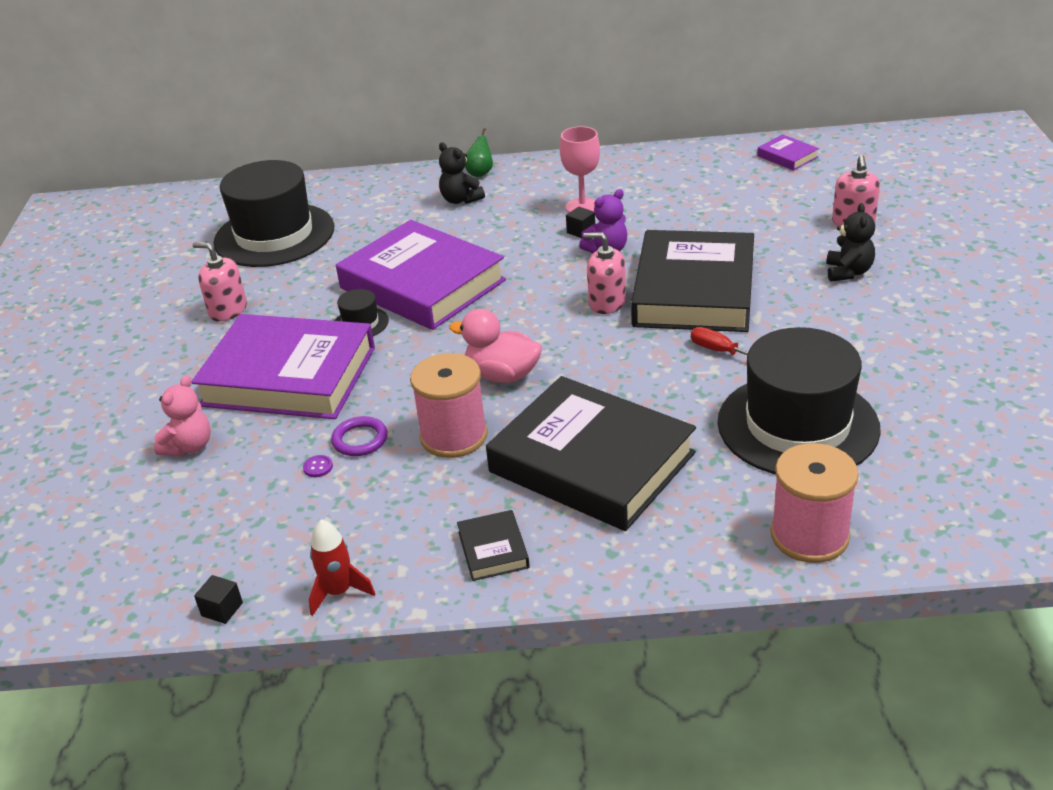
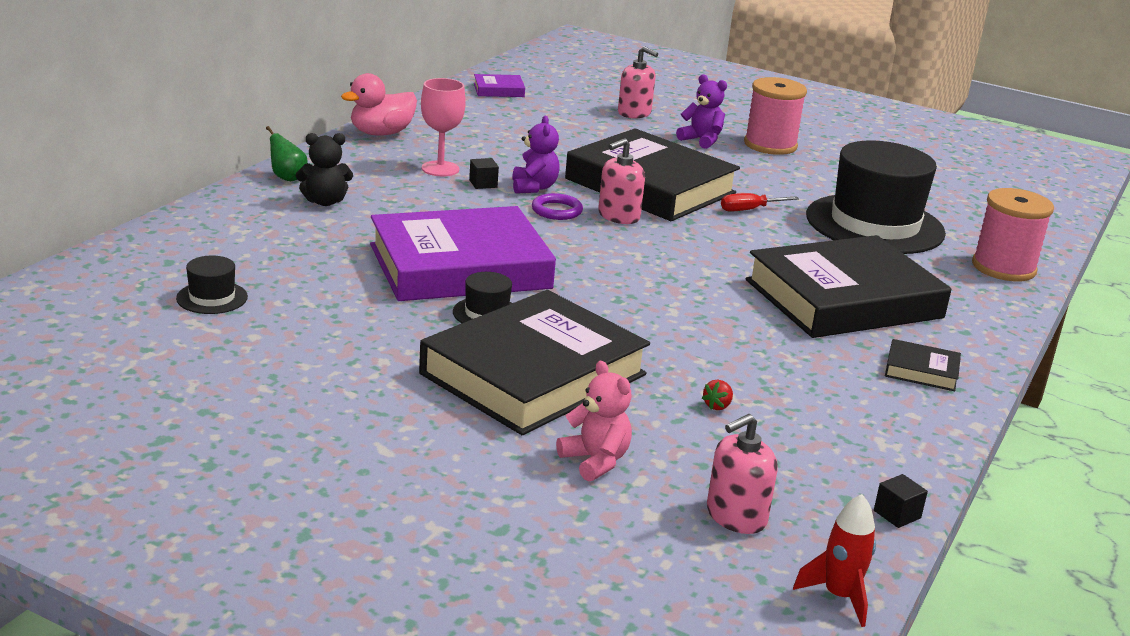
camera: 65 degrees left, 10 degrees down
purple book [191,314,375,419] -> black book [419,290,650,435]
pink soap dispenser [193,242,247,322] -> pink soap dispenser moved to [707,414,778,534]
black hat [213,160,334,267] -> black hat [176,255,248,314], size x0.41
purple button [303,455,333,477] -> red strawberry [702,380,733,410]
red rocket [309,519,375,616] -> red rocket moved to [793,494,876,627]
purple ring [331,416,388,456] -> purple ring moved to [532,193,583,220]
pink spool [410,353,488,458] -> pink spool moved to [744,77,807,155]
pink duck [449,308,542,383] -> pink duck moved to [341,73,417,136]
black teddy bear [826,203,875,282] -> purple teddy bear [676,74,727,149]

